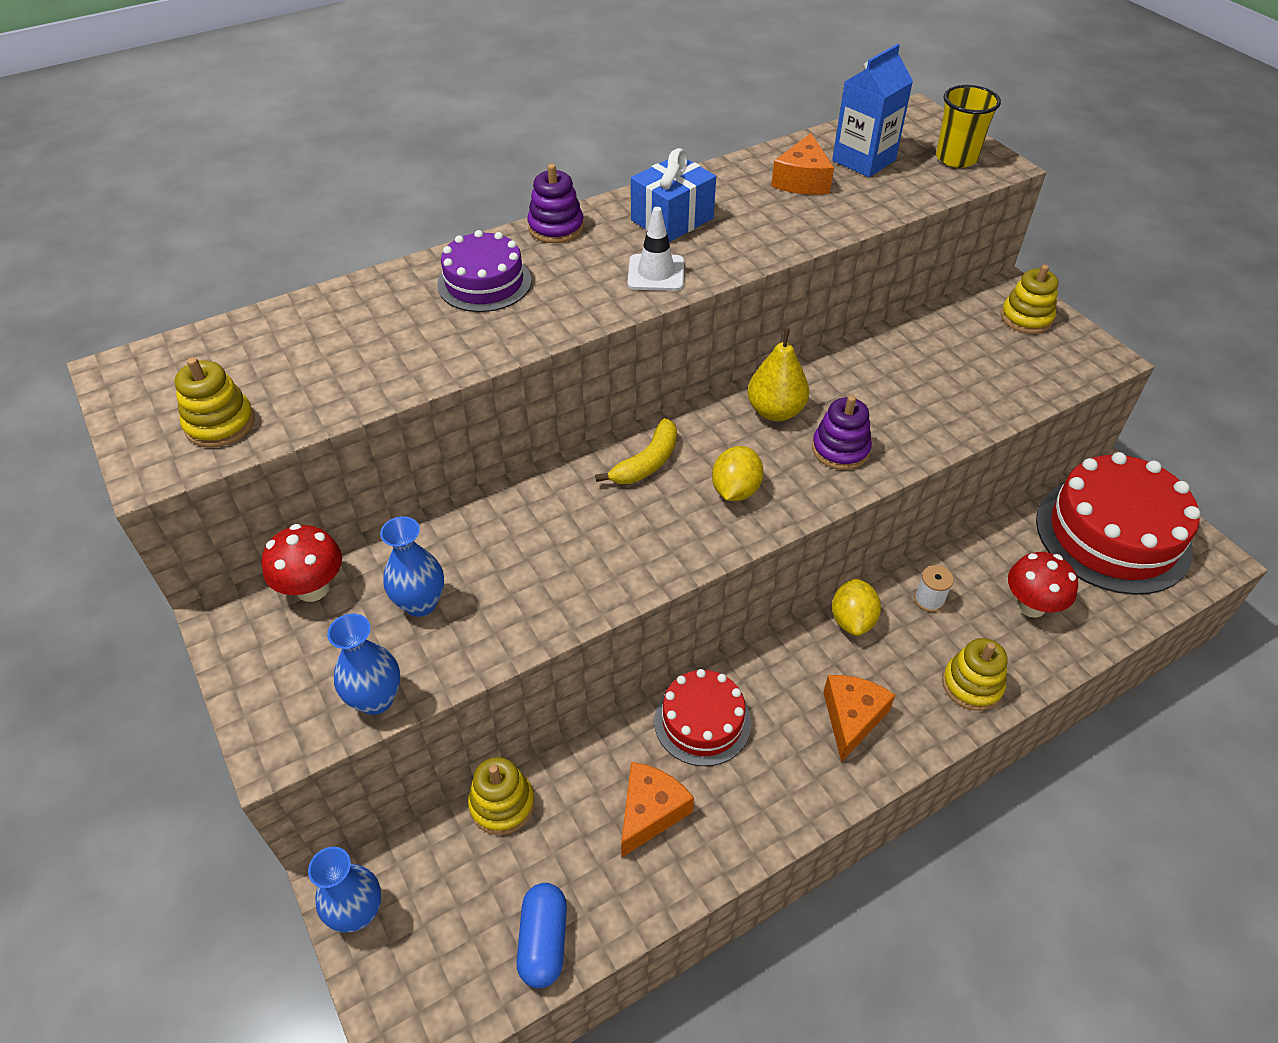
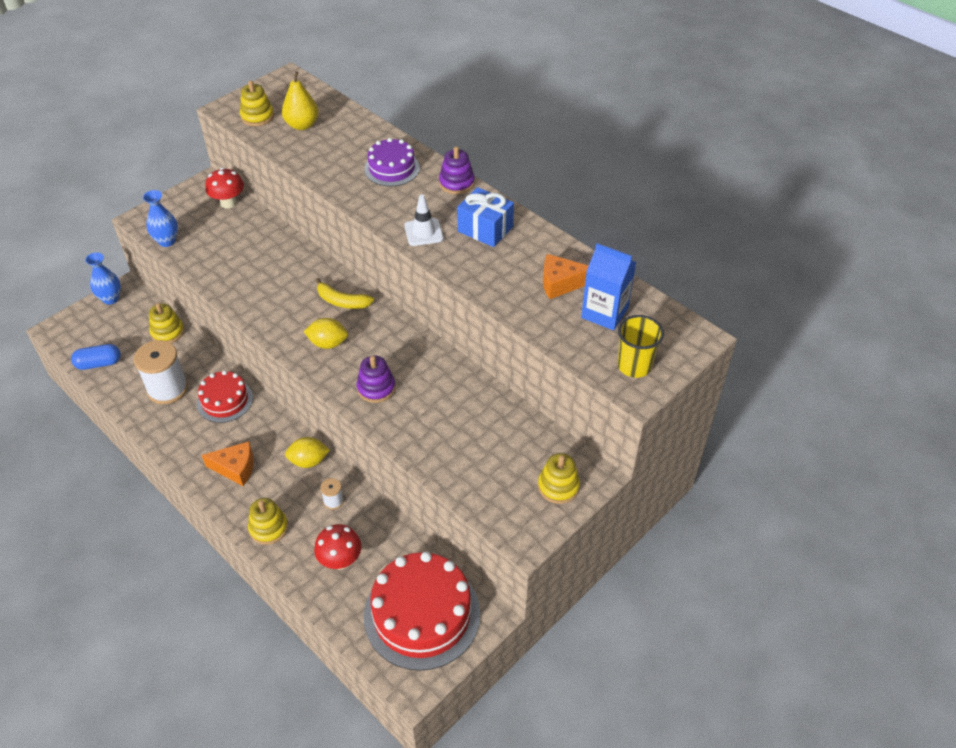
camera: 75 degrees right, 0 degrees up
blue vase [380,516,444,617] -> none
orange cheese [621,762,694,857] -> white spool [134,340,188,404]
yellow pear [747,328,809,421] -> yellow pear moved to [282,71,319,130]

